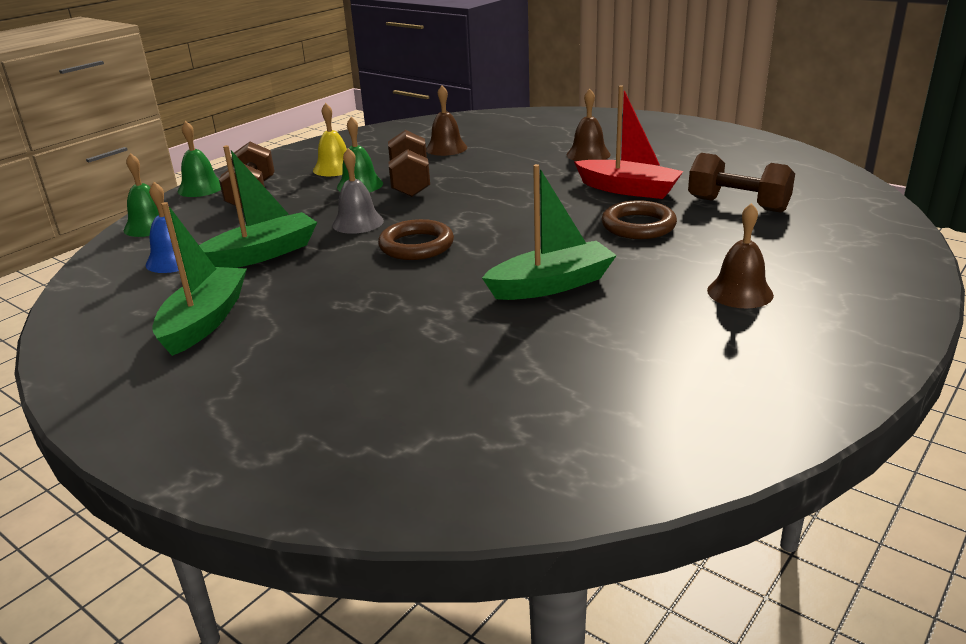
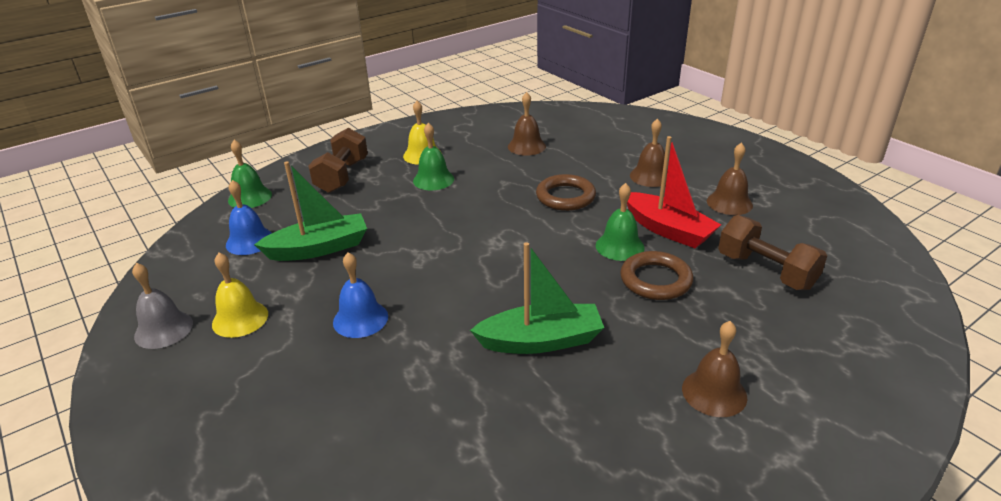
camera: 15 degrees right, 5 degrees up
green boat [152,202,247,356] -> yellow bell [212,253,268,338]
green bell [177,121,221,197] -> green bell moved to [596,183,645,261]
grey bell [332,148,384,234] -> grey bell moved to [132,263,193,349]
brown ring [378,219,454,260] -> brown ring moved to [536,174,596,211]
brown dumbbell [388,130,430,197] -> none
none -> blue bell [333,252,388,338]
none -> brown bell [707,143,753,215]

